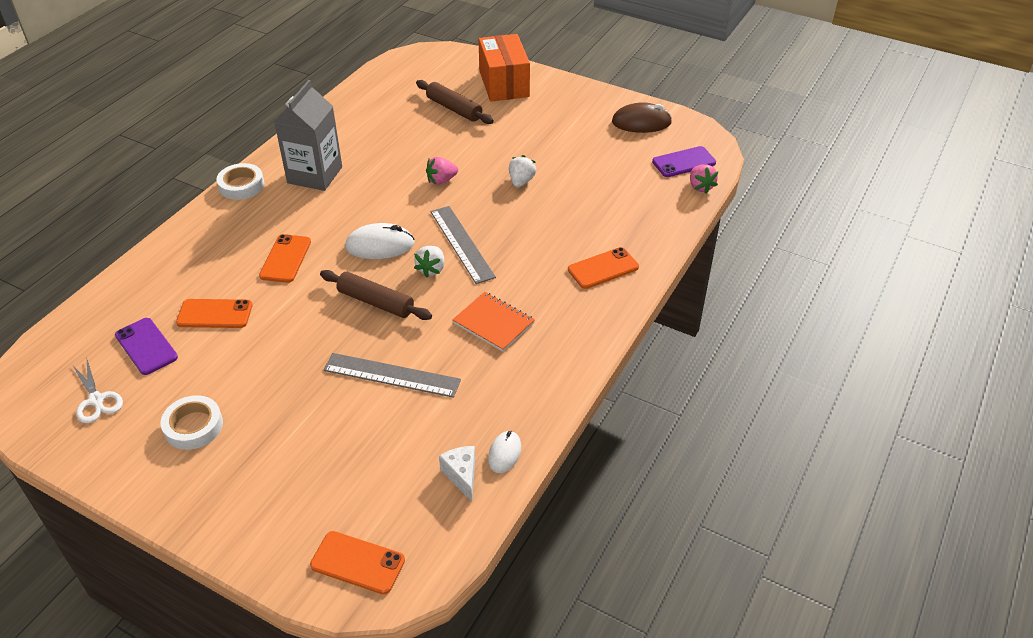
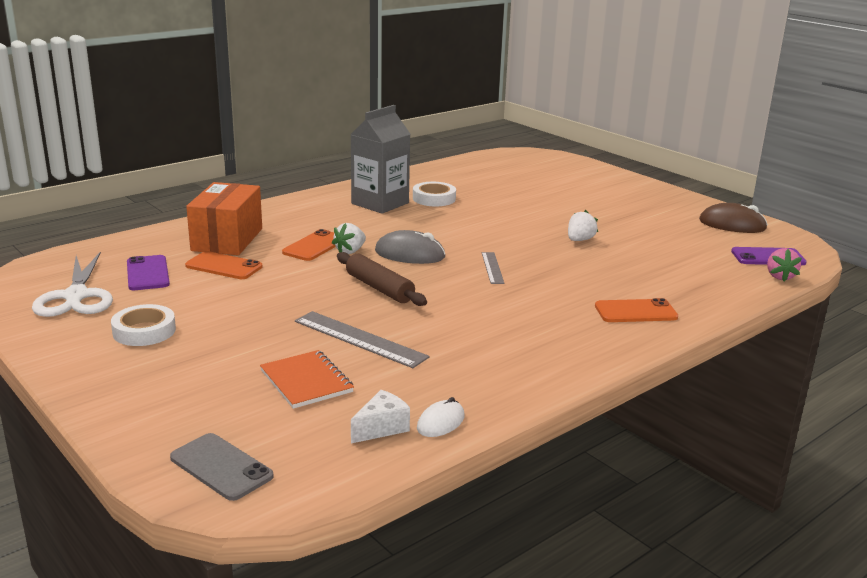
camera: 20 degrees right, 20 degrees down
white scissors [73,360,123,423] -> white scissors [32,252,113,317], size x1.65
white tape [217,163,264,200] -> white tape moved to [413,182,456,206]
orange phone [310,531,405,594] -> grey phone [170,433,274,501]
white mouse [345,223,415,259] -> grey mouse [375,230,445,264]
white strawberry [414,246,445,278] -> white strawberry moved to [332,223,366,254]
brown rolling pin [416,80,494,124] -> none
pink strawberry [426,157,458,185] -> none
grey ruler [430,206,496,284] -> grey ruler [482,252,504,284], size x0.58
white cheese [439,446,475,502] -> white cheese turned 45 degrees clockwise [351,390,410,443]
orange notebook [452,292,535,352] -> orange notebook moved to [260,350,354,409]
orange box [478,34,530,101] -> orange box moved to [186,182,262,255]

